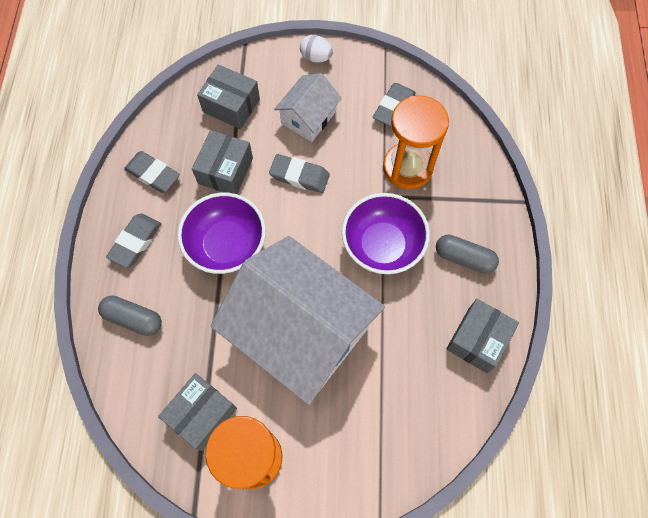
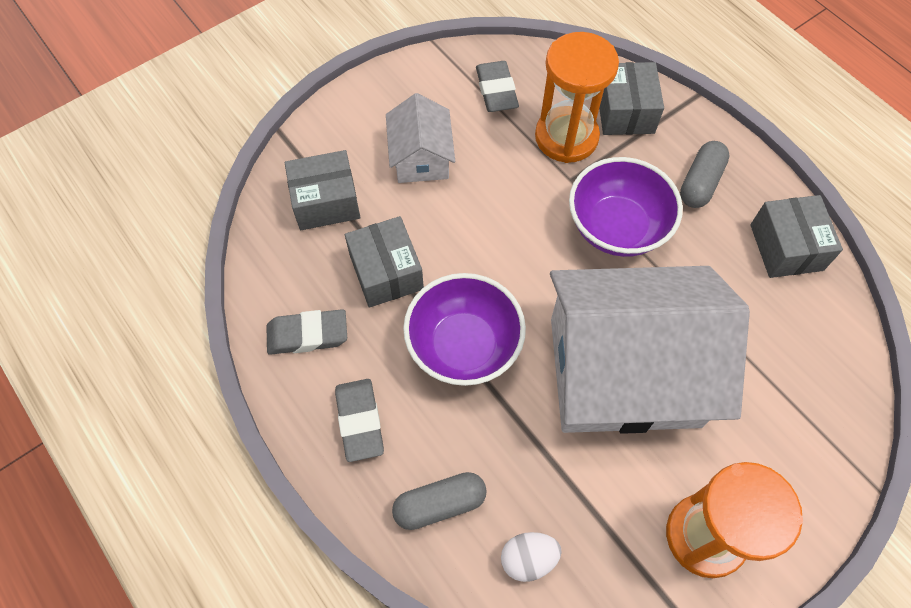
camera: 40 degrees left, 5 degrees down
grey box [158,373,237,451] -> grey box moved to [599,62,664,135]
grey eraser [269,154,330,193] -> none
white egg [300,35,333,63] -> white egg moved to [501,532,562,582]
grey capsule [436,235,499,274] -> grey capsule turned 45 degrees counterclockwise [680,141,730,208]

